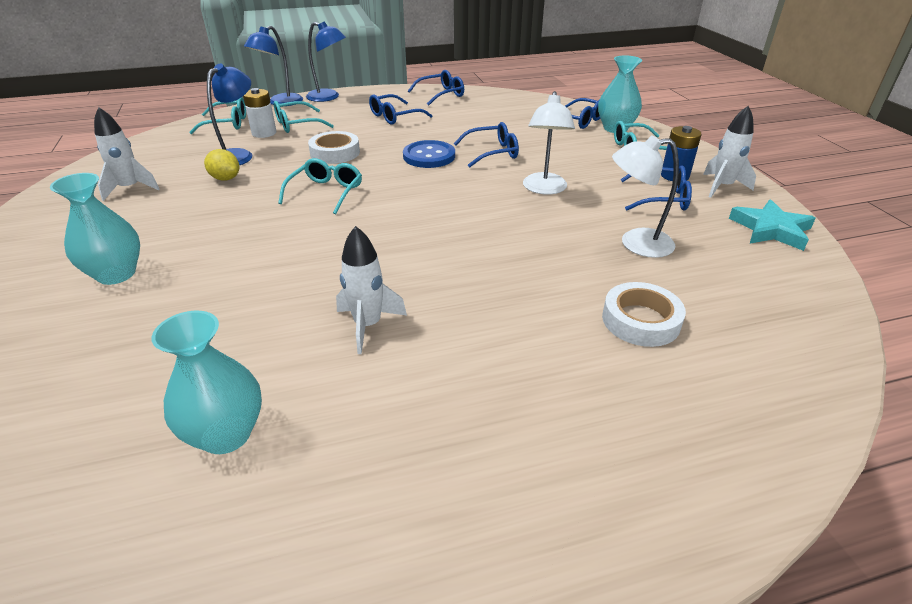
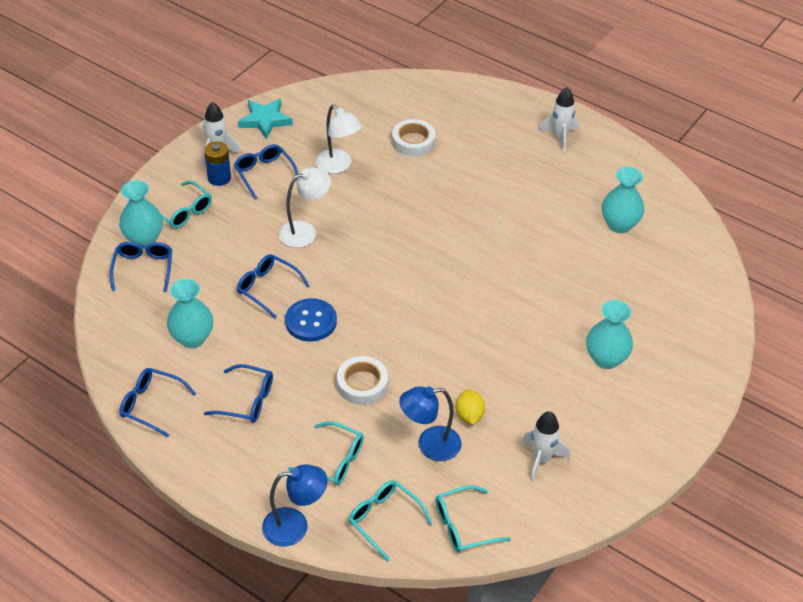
camera: 130 degrees left, 10 degrees up
white battery [243,88,276,138] -> none
turquoise glasses [278,158,362,214] -> turquoise glasses moved to [435,485,511,553]
blue lamp [306,21,346,102] -> none
white rocket [336,226,407,354] -> white rocket moved to [538,87,578,153]
none -> turquoise vase [167,279,213,348]

